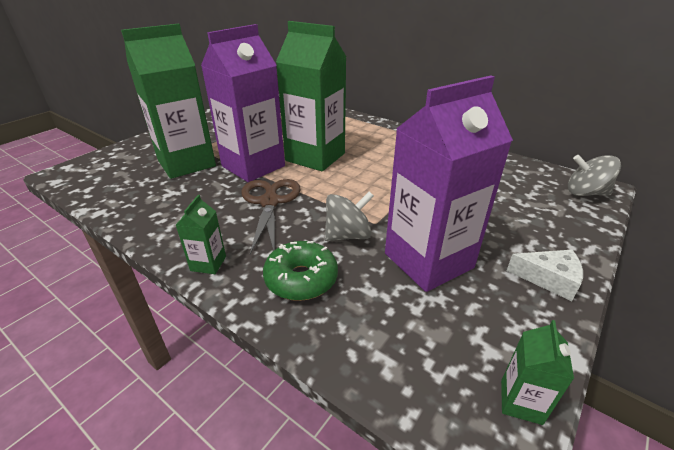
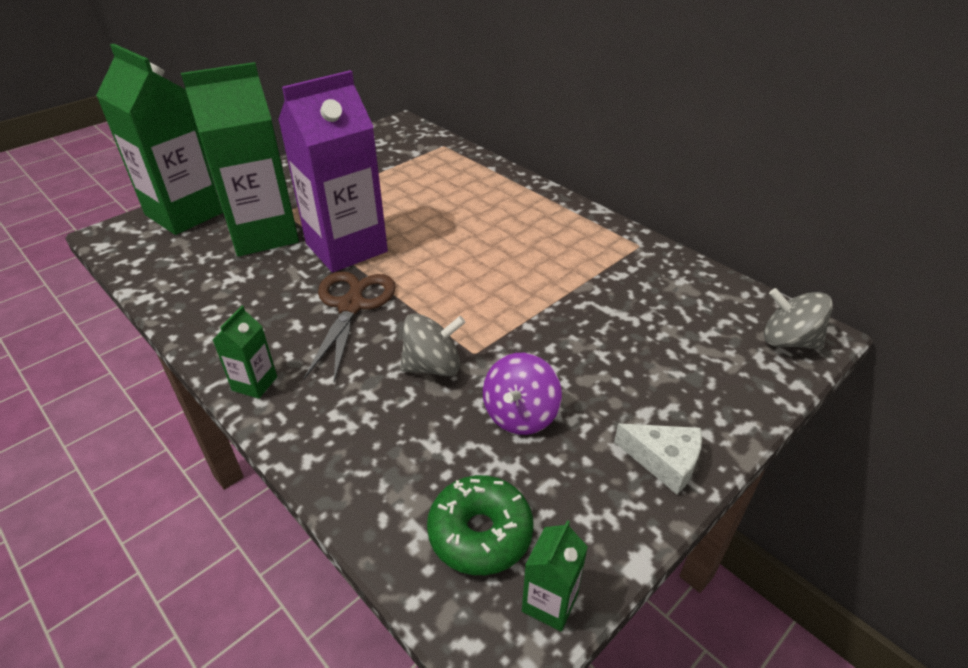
camera: 10 degrees right, 5 degrees up
green donut [263,241,338,301] -> green donut moved to [427,475,534,575]
green carton [276,21,346,171] -> green carton moved to [96,44,223,235]
purple carton [385,76,513,292] -> purple spinning top [483,353,562,435]

